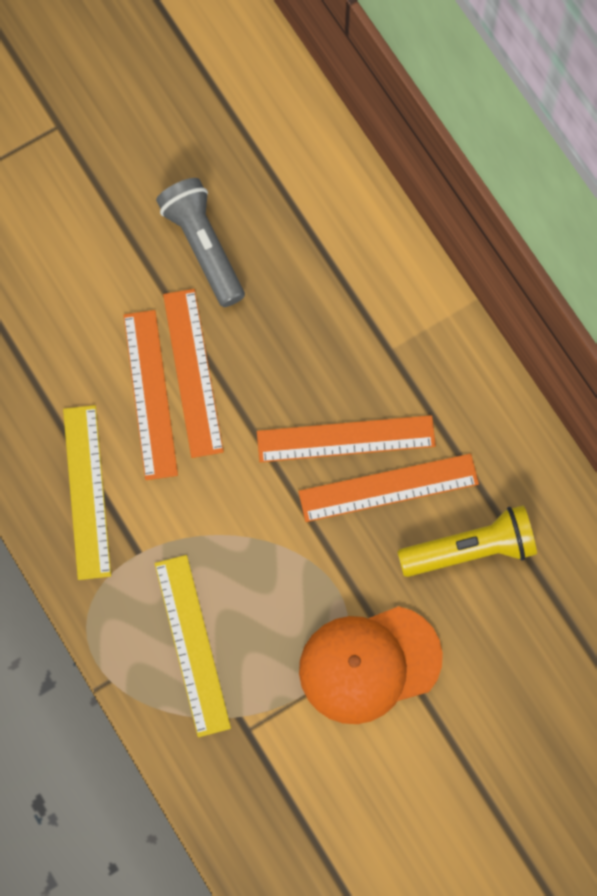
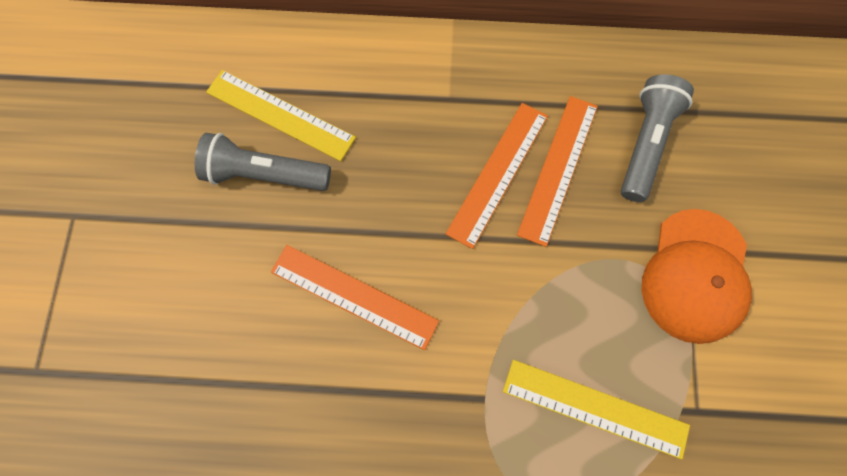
camera: 55 degrees left, 0 degrees up
yellow ruler [63,405,111,580] -> yellow ruler moved to [206,70,356,161]
orange ruler [163,289,224,458] -> none
yellow flashlight [397,505,537,577] -> grey flashlight [621,74,694,202]

